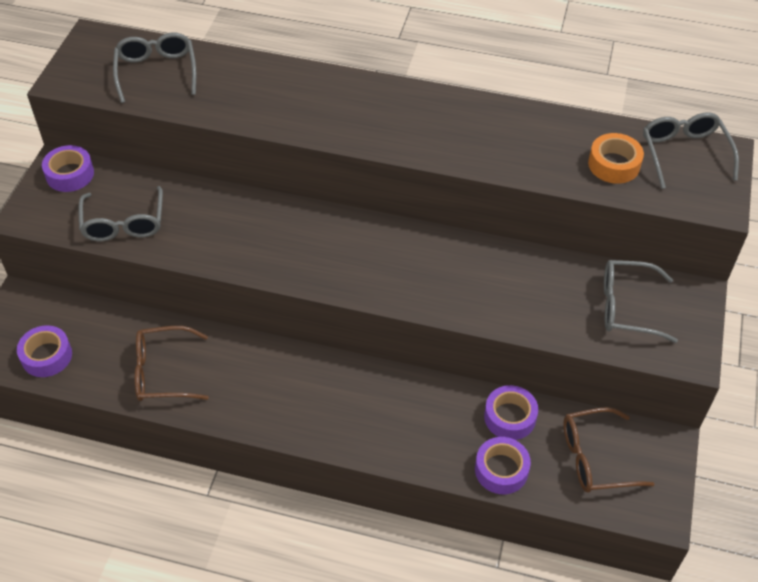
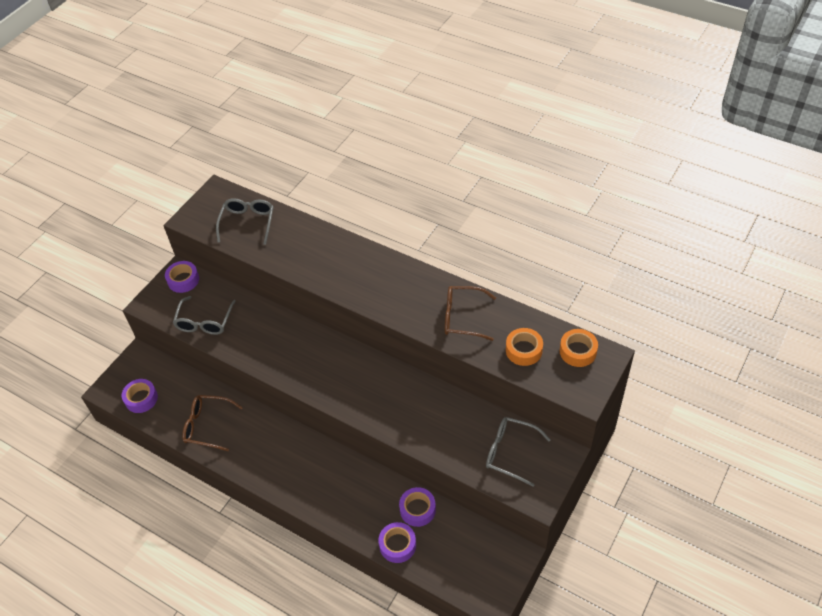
camera: 20 degrees right, 0 degrees up
brown glasses [564,407,655,493] -> brown glasses moved to [445,286,496,341]
grey glasses [643,113,739,189] -> orange tape [560,329,598,367]

